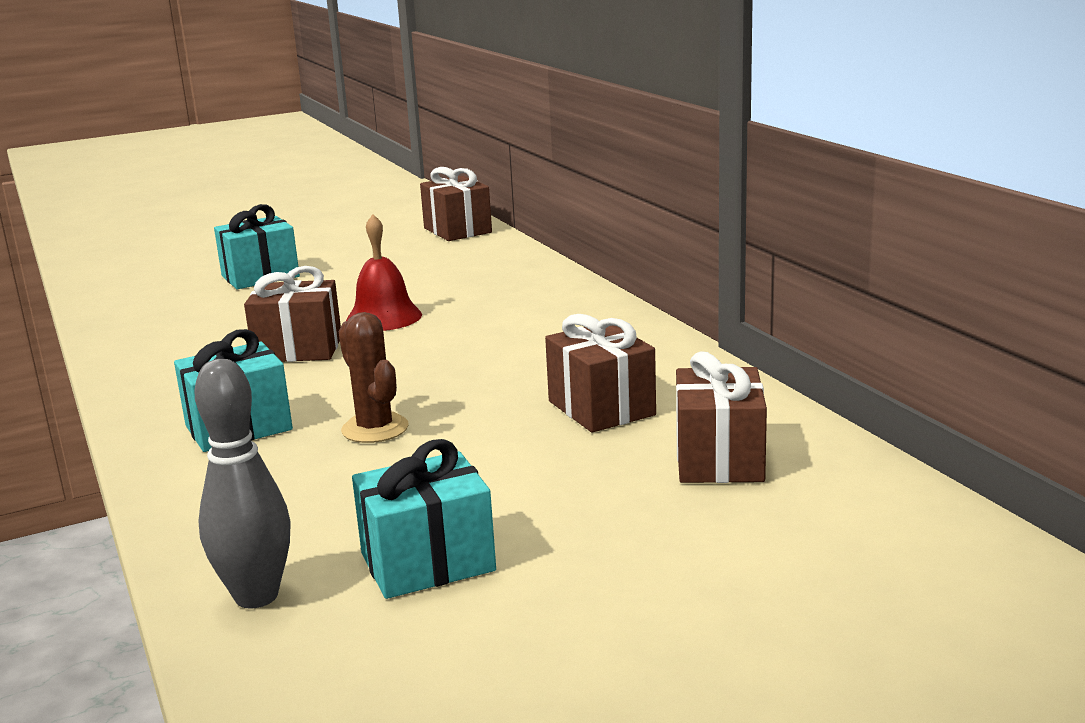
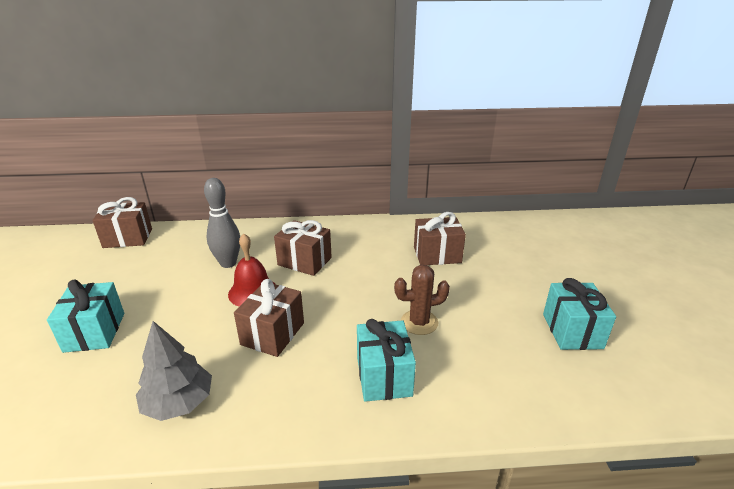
camera: 70 degrees left, 10 degrees up
grey bowling pin [194,359,291,608] -> grey bowling pin moved to [204,178,240,268]
brown gift [676,352,767,483] -> brown gift moved to [274,220,332,276]
none -> grey tree [136,321,212,421]

